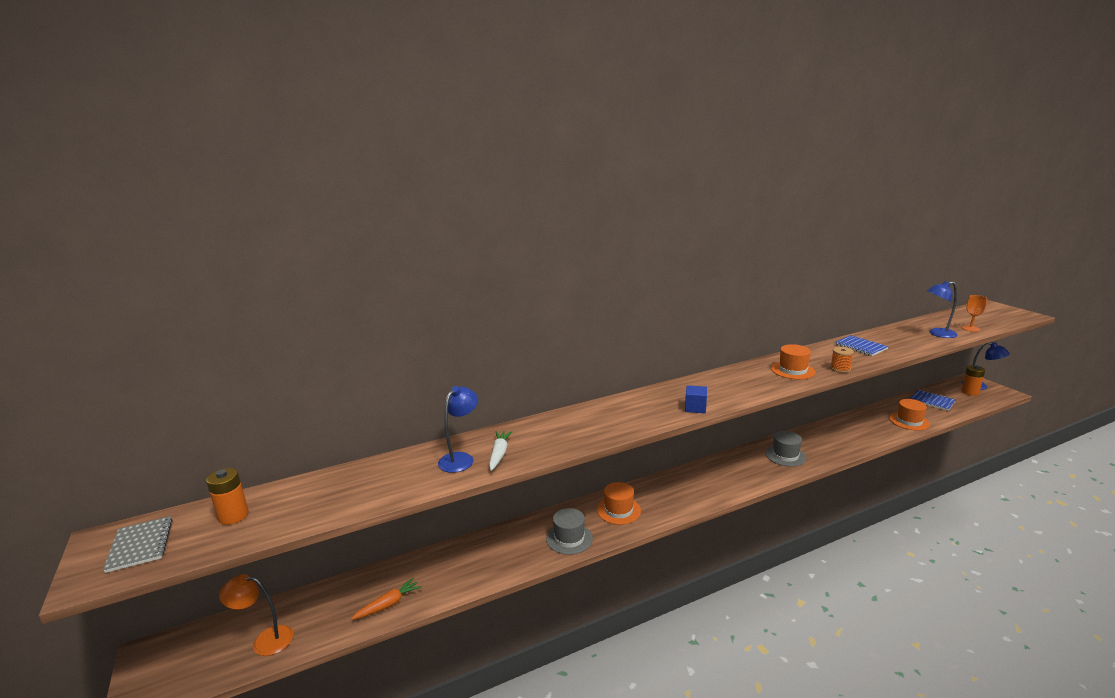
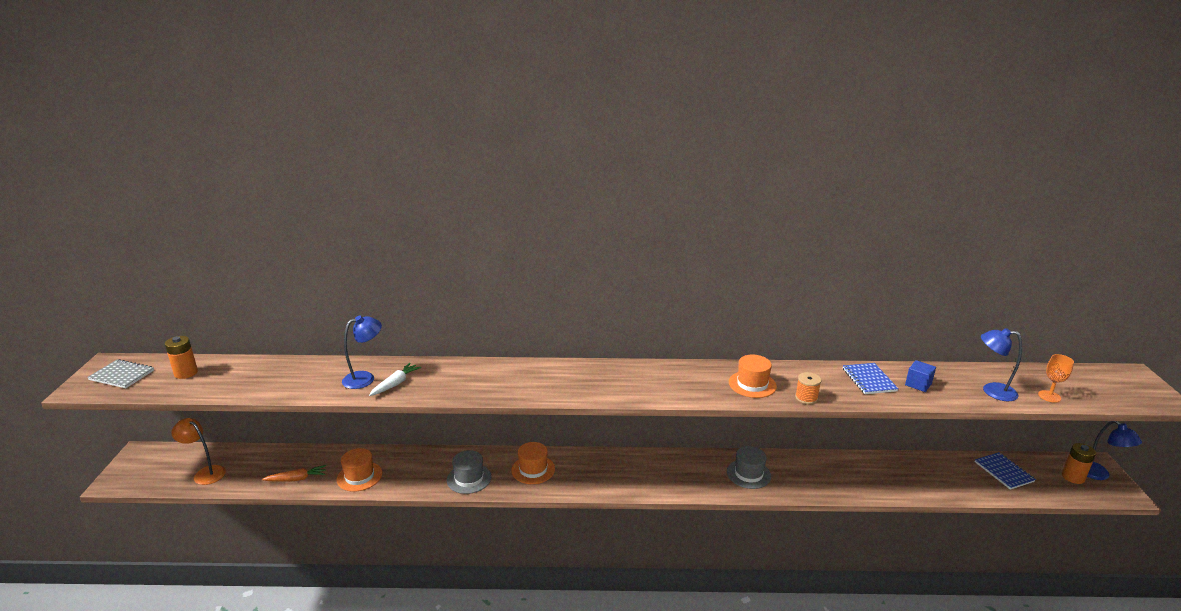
camera: 25 degrees right, 5 degrees up
grey notebook [103,516,173,573] -> grey notebook turned 75 degrees counterclockwise [87,359,154,388]
blue cube [685,385,707,413] -> blue cube moved to [905,360,936,392]
orange hat [889,399,930,430] -> orange hat moved to [337,448,382,492]

